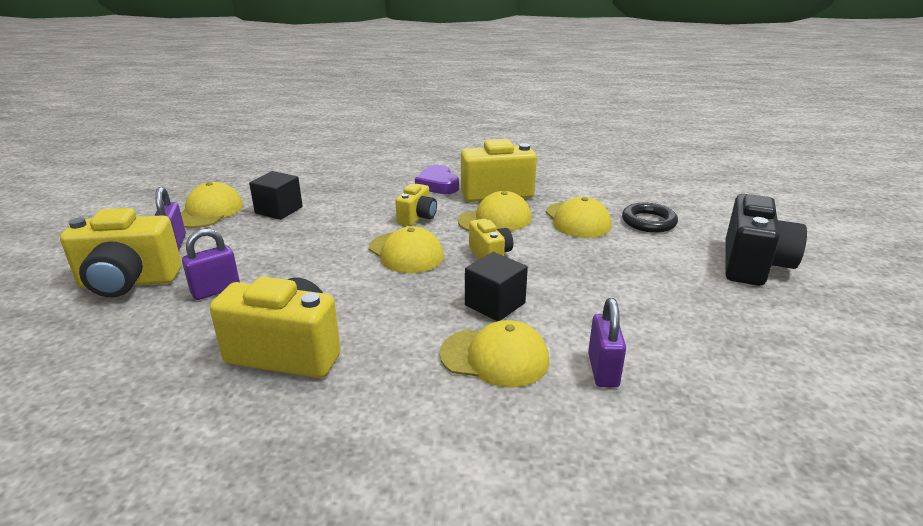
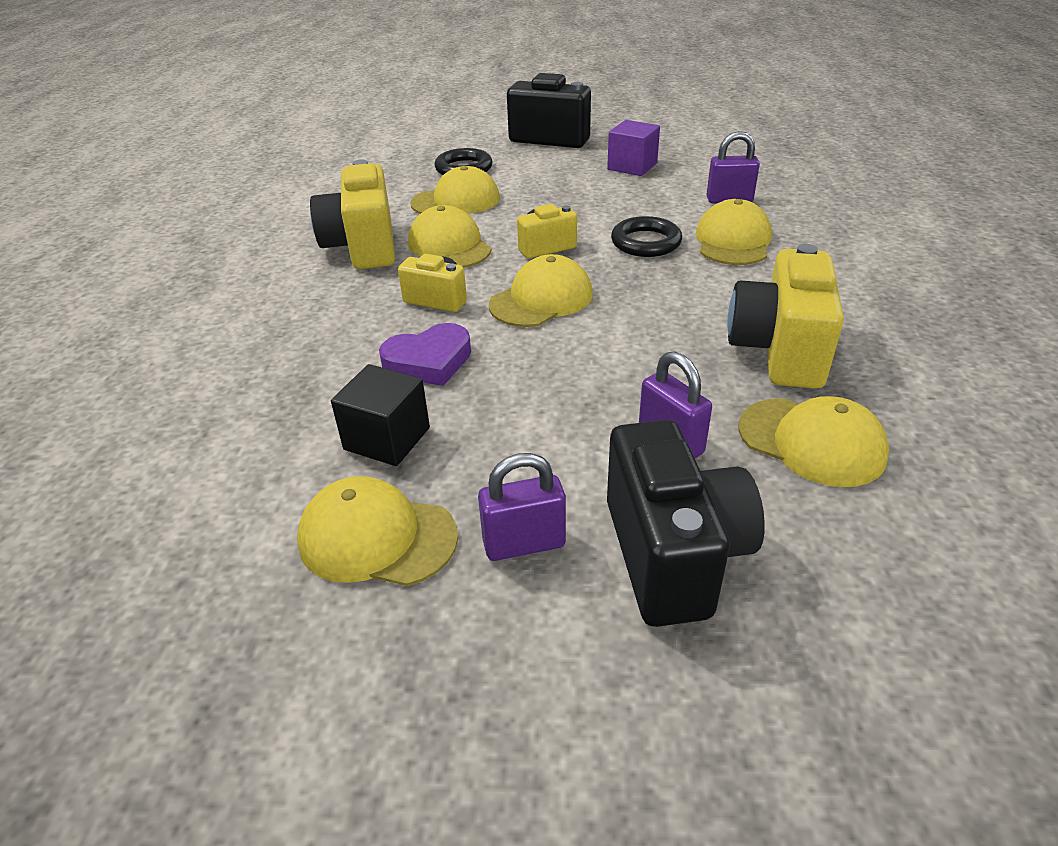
camera: 90 degrees left, 10 degrees up
yellow camera [60,208,182,297] -> black camera [607,420,765,627]
purple heart [415,165,459,194] -> purple heart moved to [379,323,471,386]
black cube [465,252,528,321] -> black ring [611,216,682,257]
none -> purple cube [607,120,660,176]
none -> yellow cap [739,396,889,487]

